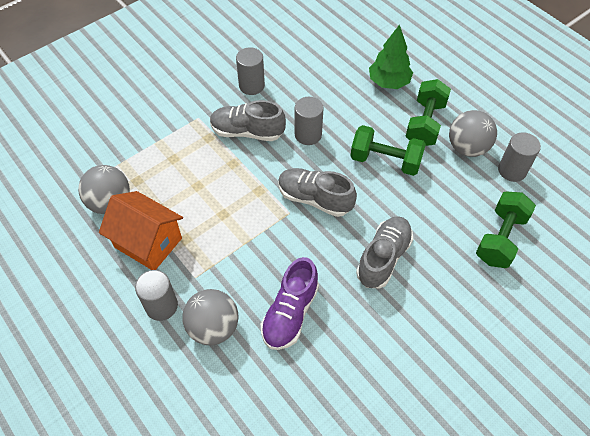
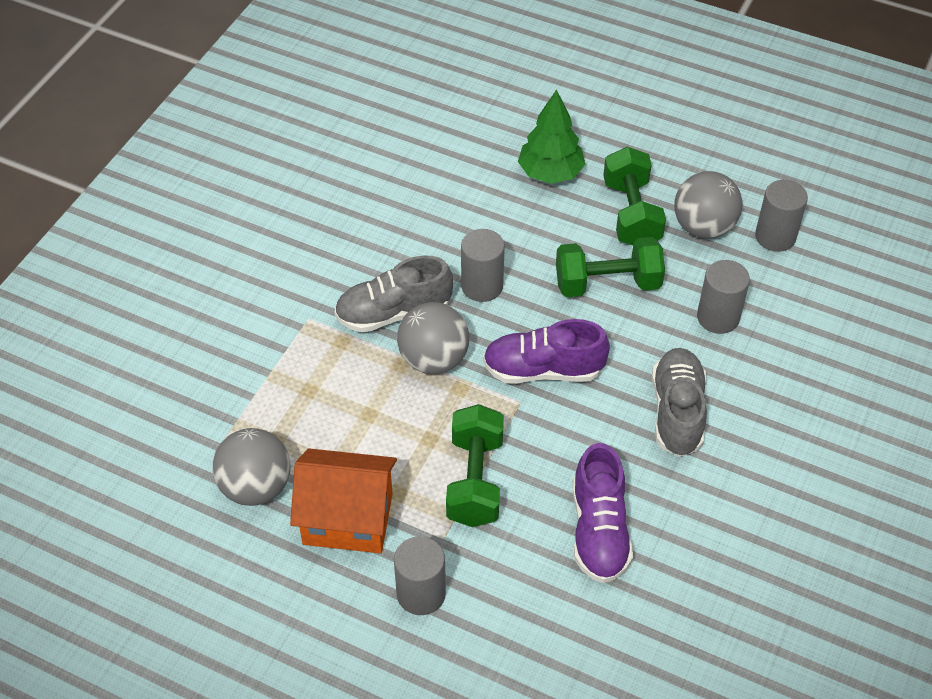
camera: 25 degrees left, 5 degrees down
grey ball [182,289,239,345] -> grey ball moved to [397,302,469,374]
grey cylinder [236,47,265,95] -> grey cylinder moved to [697,260,750,334]
grey shoe [278,168,357,217] -> purple shoe [483,319,610,384]
green dumbbell [476,192,536,268] -> green dumbbell moved to [446,404,504,527]

